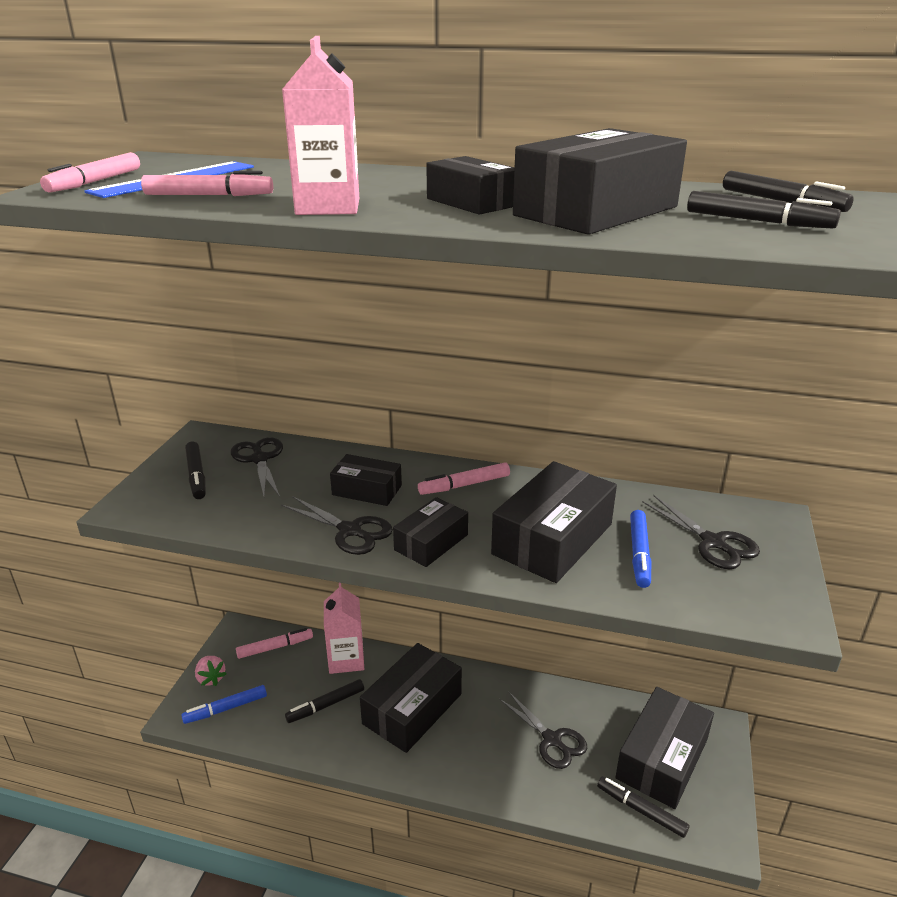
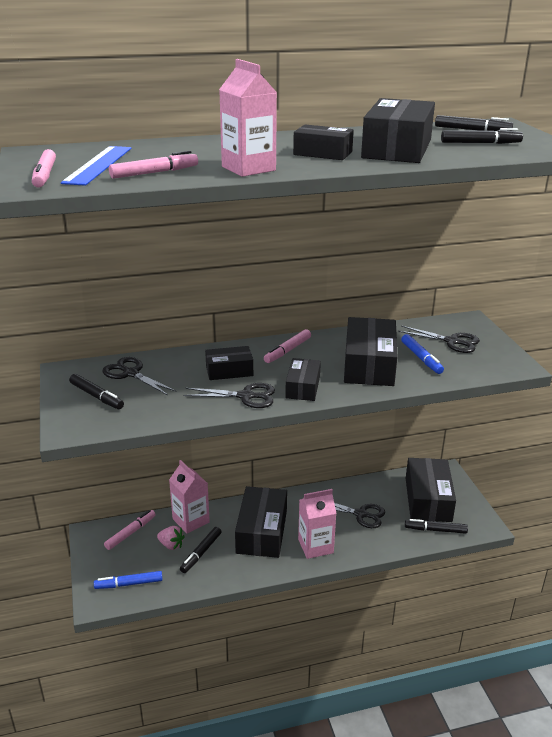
camera: 30 degrees left, 0 degrees up
blue marker [181,685,267,724] -> blue marker turned 45 degrees clockwise [94,571,162,589]
pink strawberry [195,656,226,686] -> pink strawberry moved to [157,526,185,550]
none -> pink carton [298,489,337,559]

